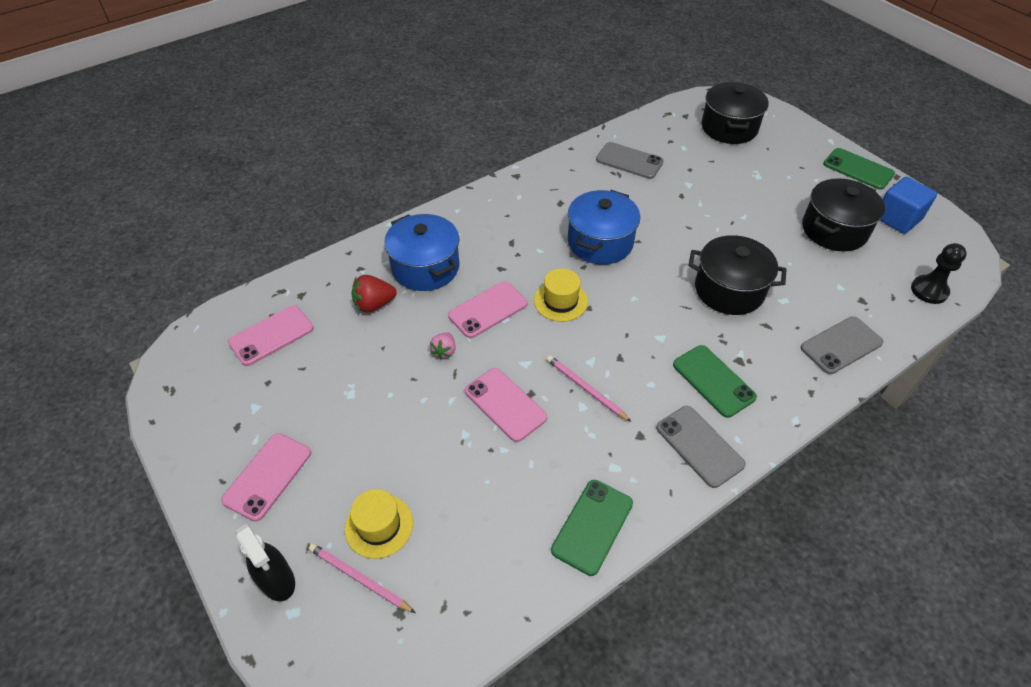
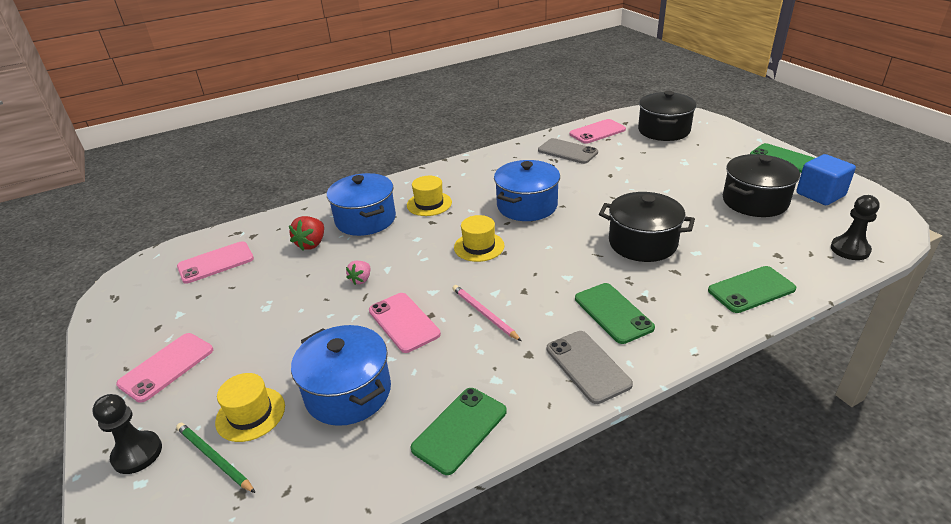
camera: 10 degrees right, 15 degrees down
black spray bottle [235,523,295,601] -> black pawn [92,394,162,474]
pink pencil [309,543,415,613] -> green pencil [176,423,255,493]
red strawberry [352,275,397,313] -> red strawberry turned 60 degrees counterclockwise [289,216,324,250]
pink phone [448,281,528,338] -> pink phone moved to [569,119,626,144]
grey phone [800,316,884,374] -> green phone [708,266,797,313]
none -> blue pot [291,325,391,426]
none -> yellow hat [407,176,452,216]

